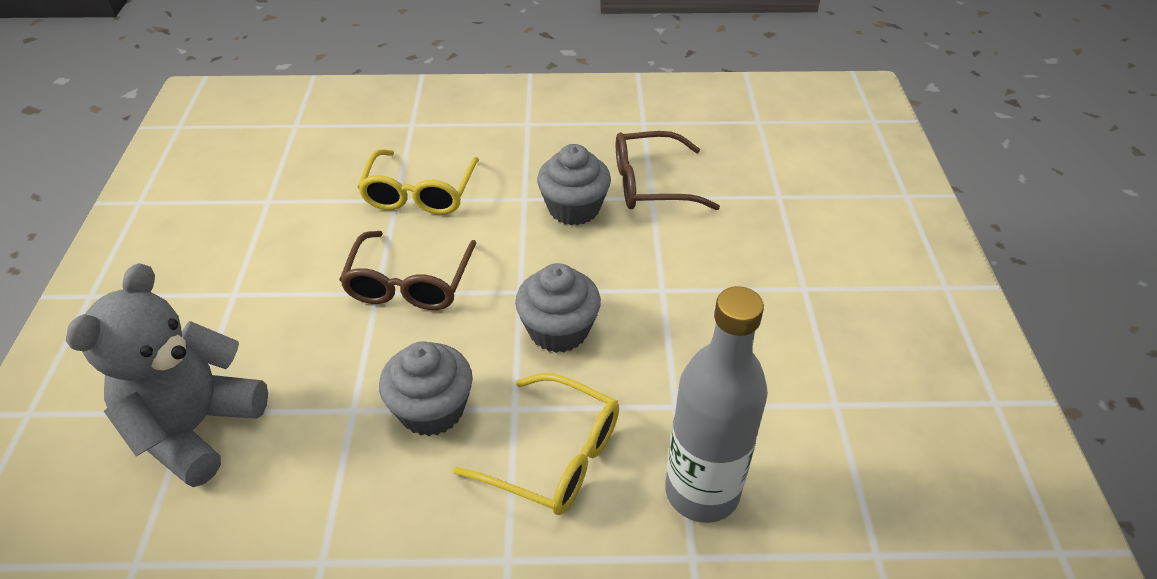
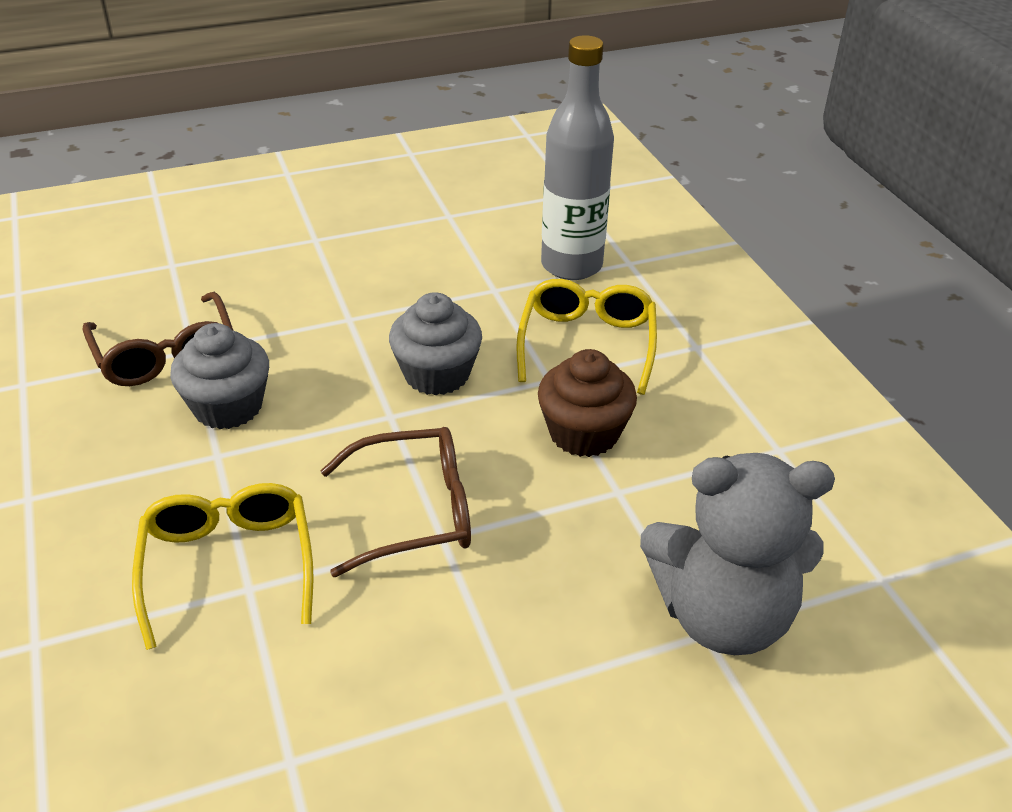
camera: 110 degrees left, 5 degrees down
yellow glasses [358,149,479,215] -> yellow glasses turned 90 degrees counterclockwise [132,483,314,650]
grey cupcake [379,341,473,436] -> brown cupcake [538,349,637,457]

